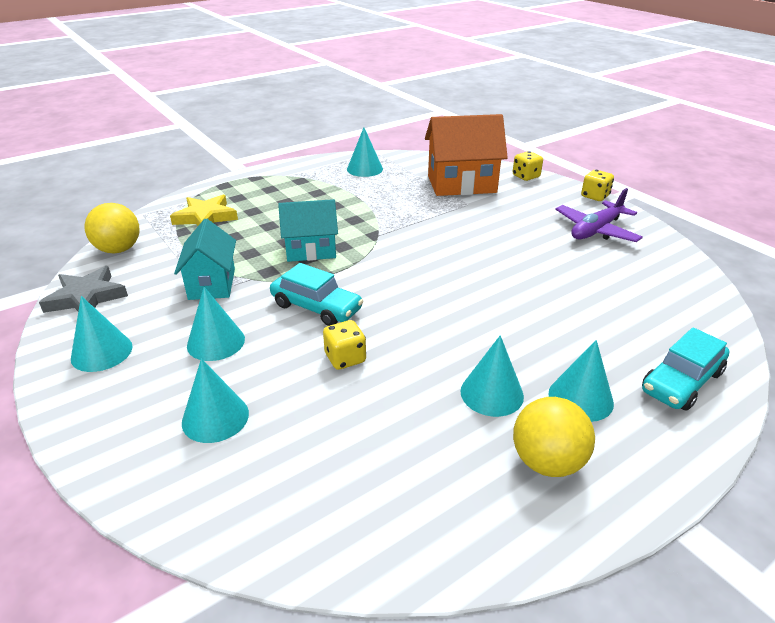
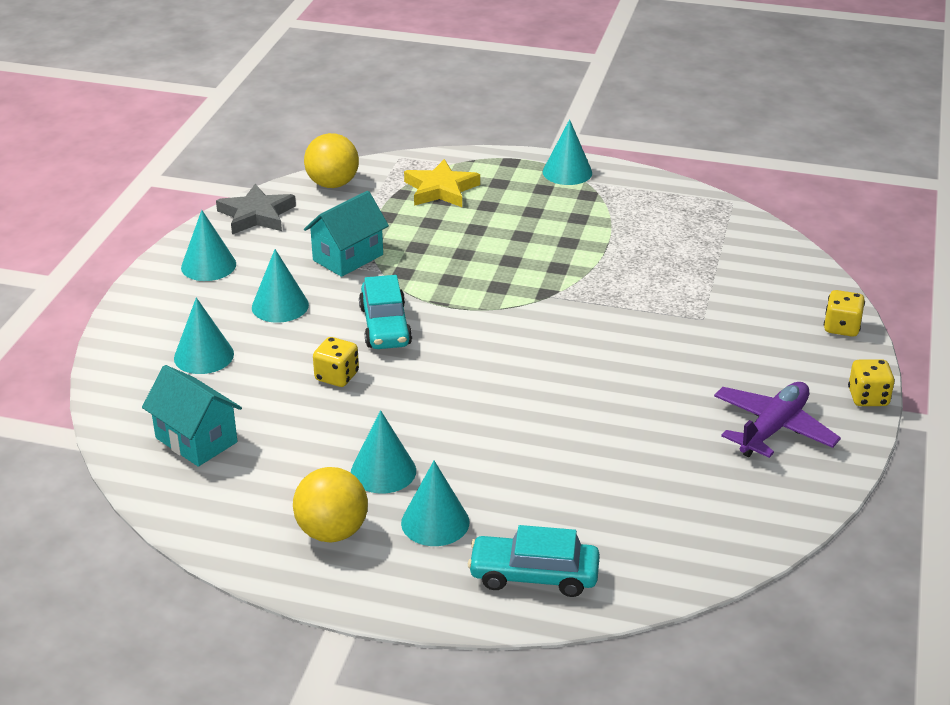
camera: 50 degrees right, 0 degrees up
turquoise house [278,199,338,262] -> turquoise house moved to [142,365,242,467]
turquoise cone [347,128,383,177] -> turquoise cone moved to [543,119,592,185]
orange house [425,114,508,196] -> none
purple plane [555,188,643,242] -> purple plane turned 120 degrees clockwise [714,382,841,458]

